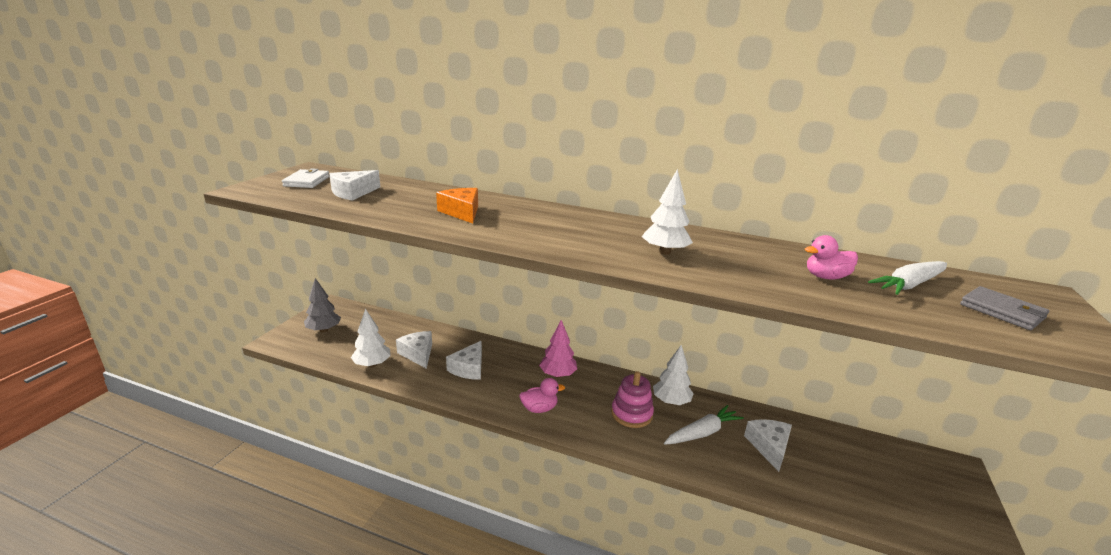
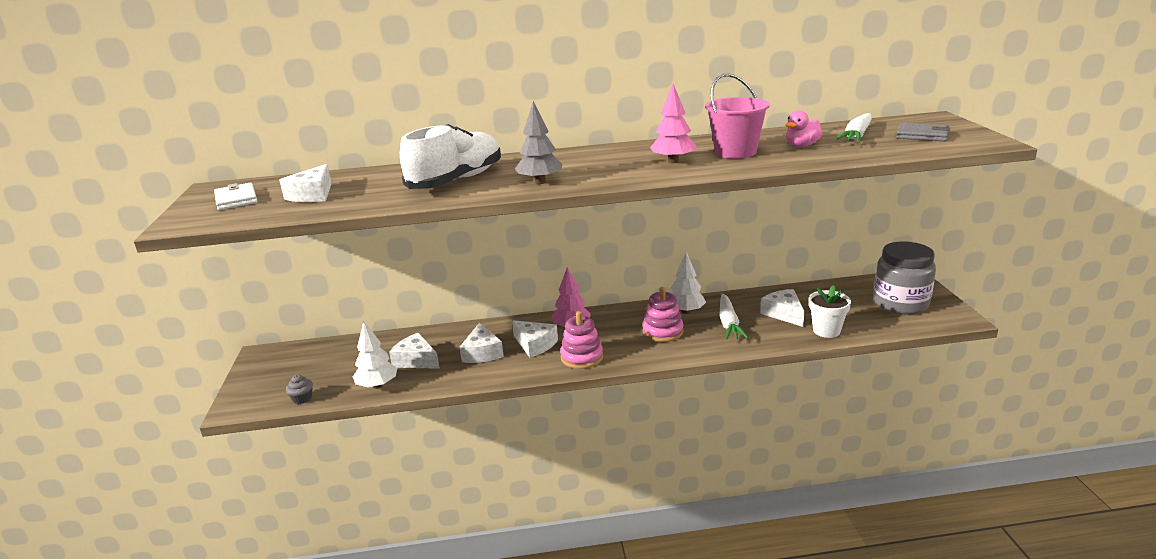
camera: 25 degrees left, 0 degrees up
grey tree [304,278,341,332] -> grey tree moved to [515,101,563,184]
orange cheese [436,188,478,223] -> white shoe [400,124,501,189]
pink duck [519,378,565,413] -> pink stacking toy [560,311,603,369]
white tree [642,169,693,255] -> pink tree [650,84,696,163]
white carrot [664,405,744,445] -> white carrot turned 150 degrees clockwise [719,294,748,340]
none -> grey cupcake [286,374,313,404]
none -> white cheese [512,320,558,358]
none -> pink bucket [705,74,770,159]
none -> white flower pot [809,285,851,338]
none -> grey jar [873,241,936,314]

